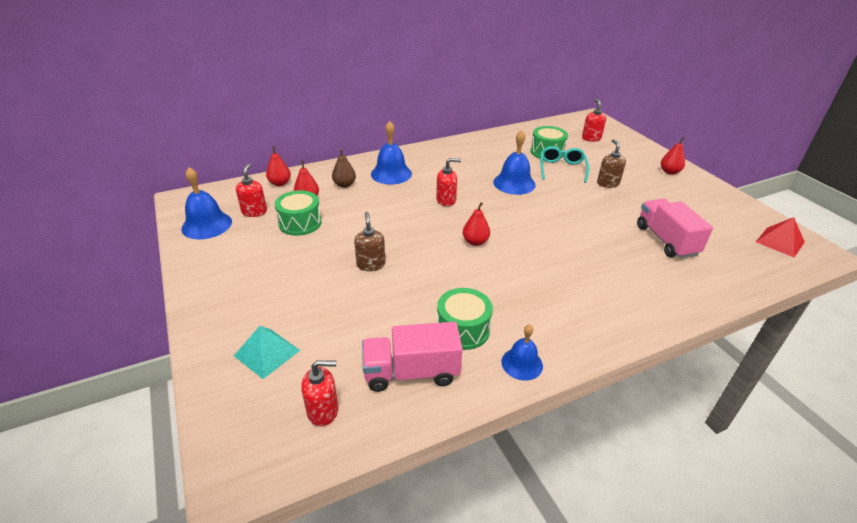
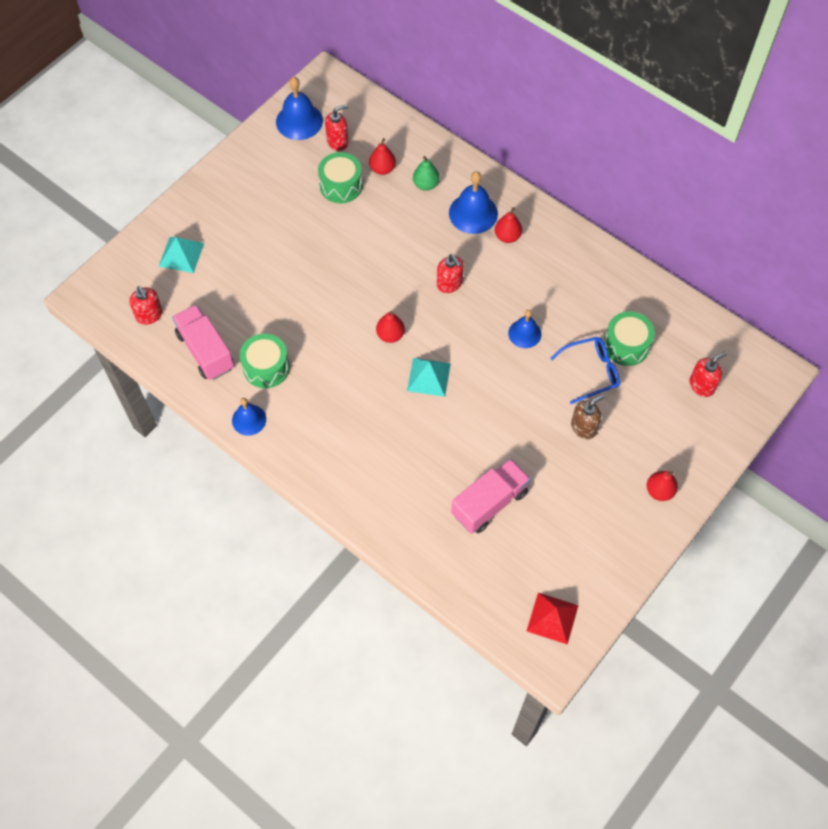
camera: 65 degrees right, 25 degrees up
red pear [266,146,291,186] -> red pear moved to [495,207,522,243]
brown pear [332,149,356,188] -> green pear [413,156,440,191]
brown soap dispenser [354,212,385,271] -> none
blue bell [493,130,536,195] -> blue bell [508,310,541,348], size x0.64
turquoise glasses [540,146,589,183] -> blue glasses [550,337,620,404]
none -> turquoise pyramid [407,358,451,397]

